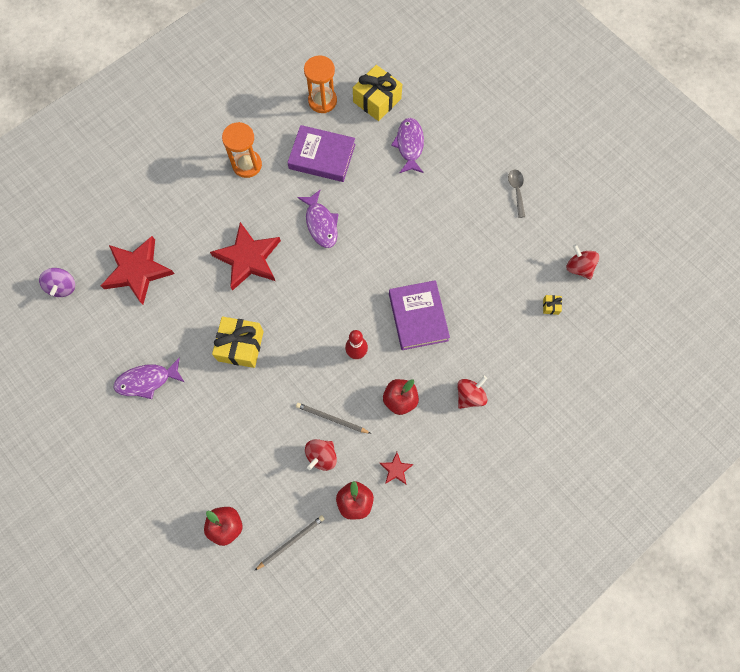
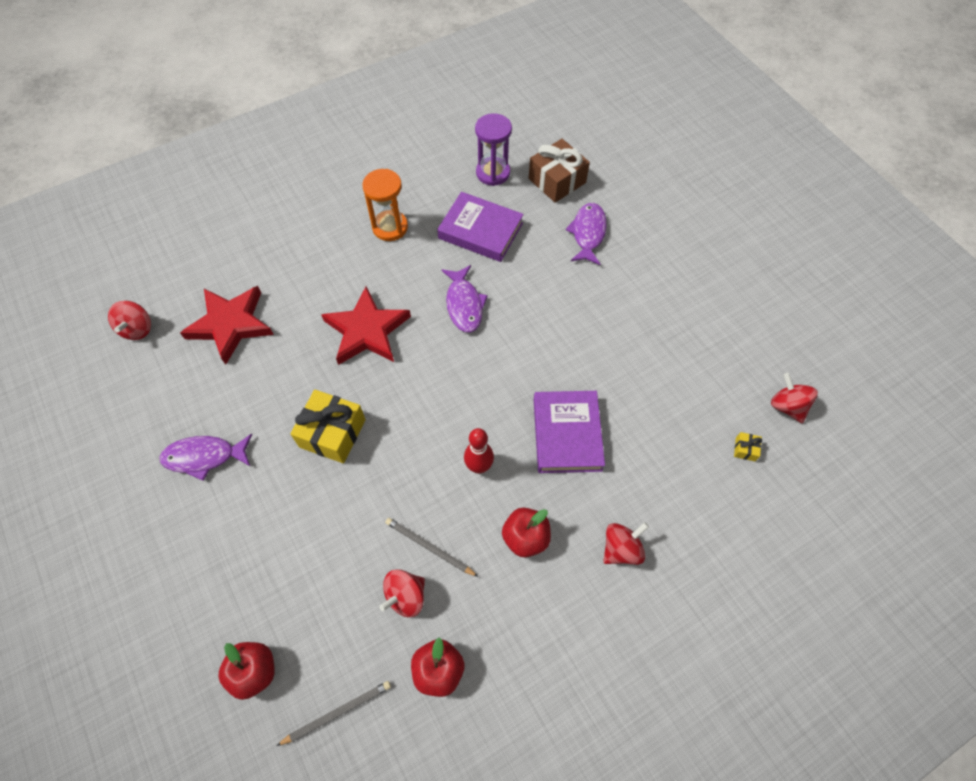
camera: 10 degrees right, 10 degrees down
purple spinning top [39,268,75,297] -> red spinning top [108,301,151,340]
orange hourglass [304,56,337,113] -> purple hourglass [475,113,512,186]
yellow gift [353,65,402,121] -> brown gift [529,139,590,203]
red star [380,452,414,485] -> none
grey spoon [508,169,525,218] -> none

